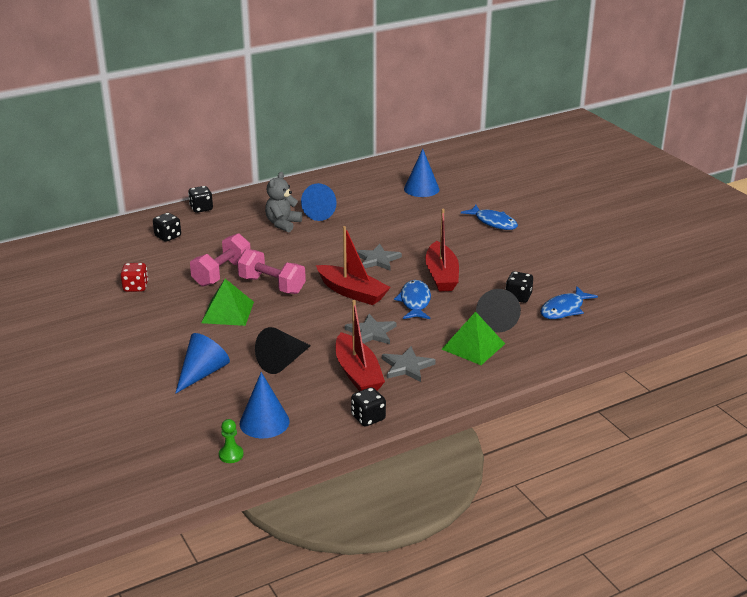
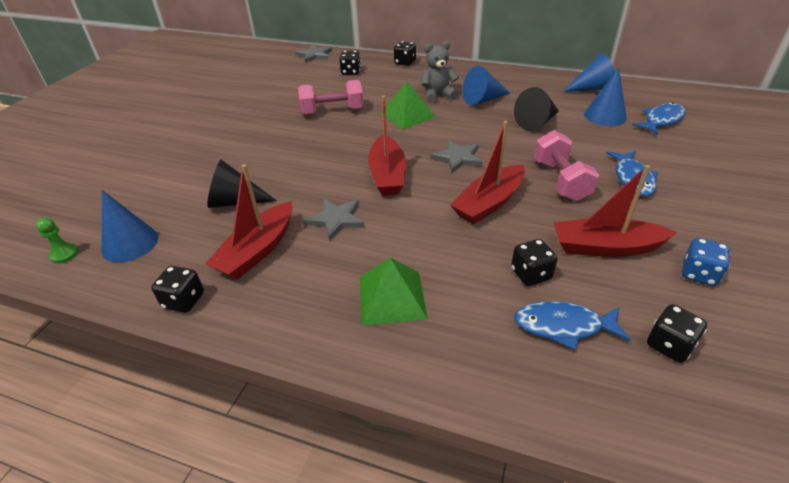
camera: 50 degrees right, 10 degrees up
red dice [121,263,148,292] -> none
blue cone [175,333,230,394] -> blue cone moved to [563,53,615,92]
green pyramid [201,279,254,326] -> green pyramid moved to [380,82,436,130]
pink dumbbell [237,249,306,294] -> pink dumbbell moved to [534,130,599,201]
grey star [382,346,436,382] -> grey star moved to [295,44,332,63]
blue fish [394,280,431,319] -> blue fish moved to [632,103,685,135]
black cone [476,289,521,332] -> black cone moved to [514,87,559,131]
none -> red boat [553,165,678,257]
none -> black dice [647,304,707,363]
none -> blue dice [682,238,730,286]

